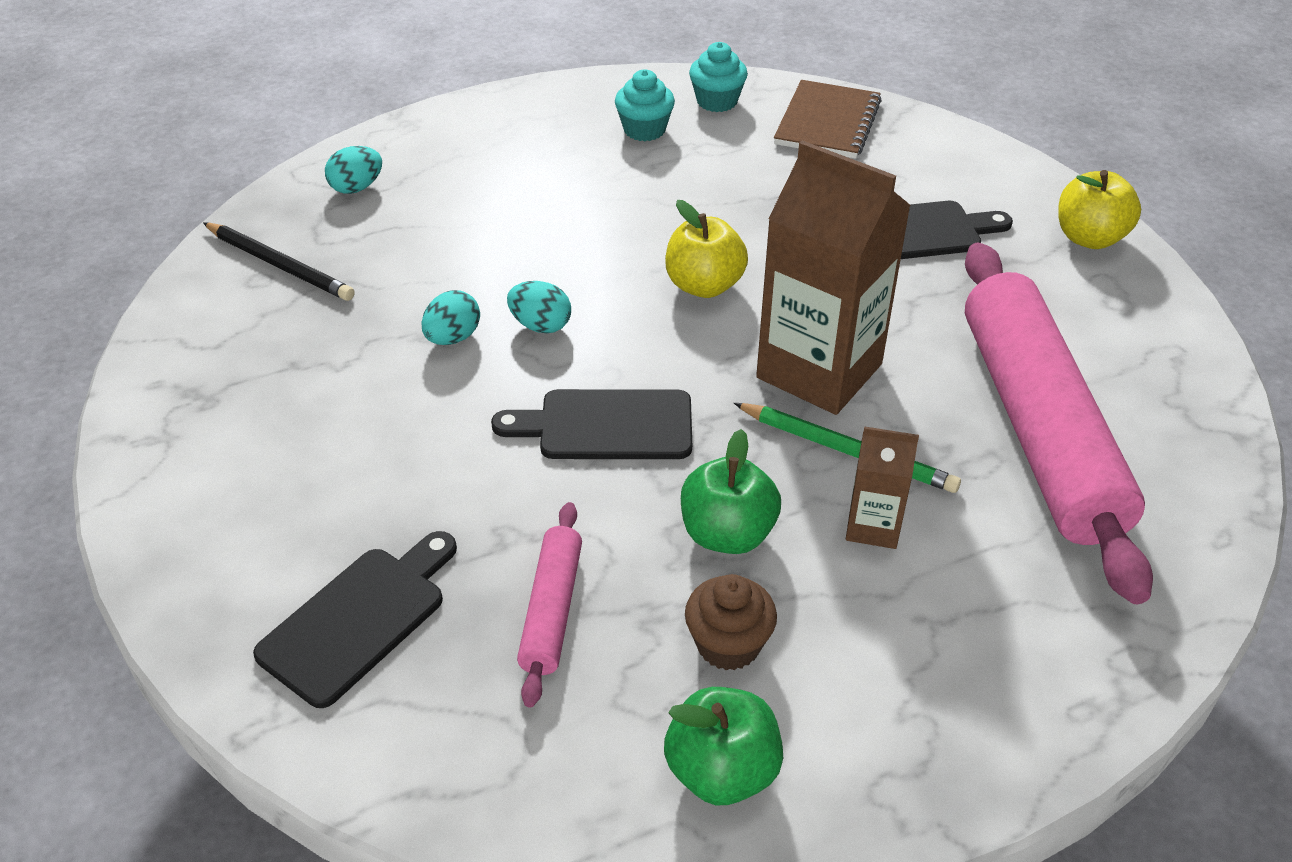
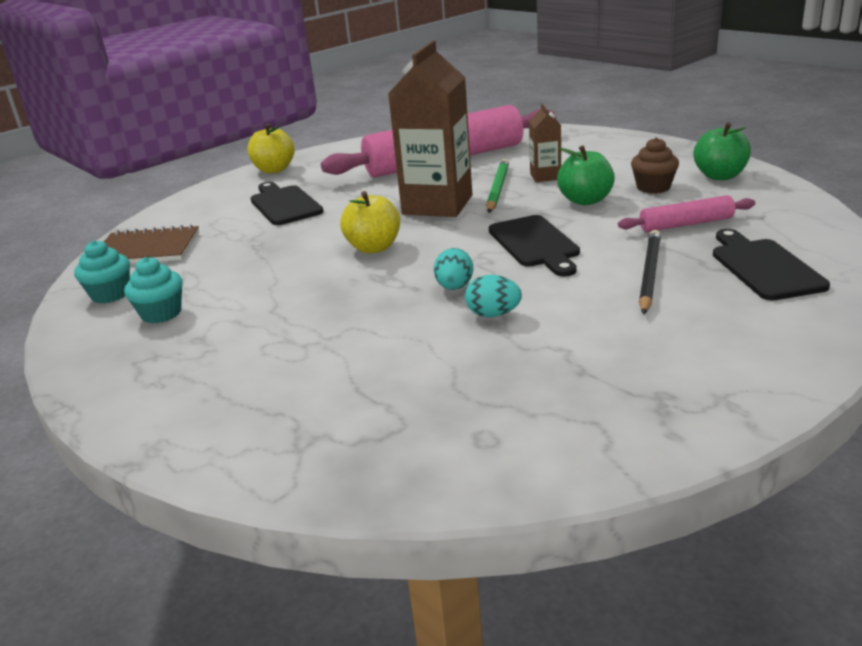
camera: 105 degrees left, 15 degrees down
black pencil [203,222,355,301] -> black pencil moved to [639,230,661,315]
black cutting board [253,531,457,708] -> black cutting board turned 60 degrees clockwise [713,229,830,301]
turquoise egg [325,146,382,194] -> none

